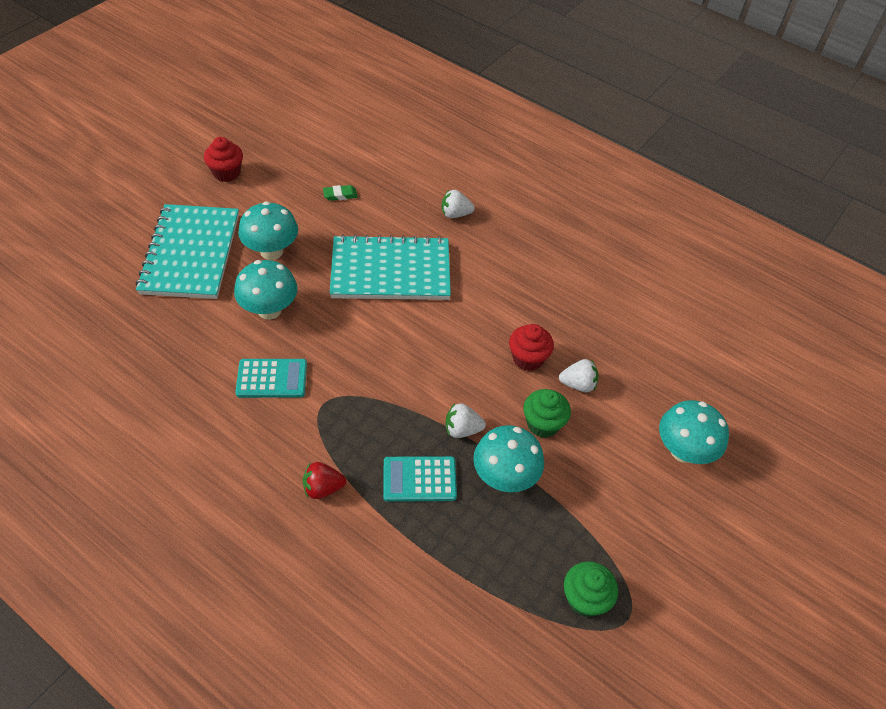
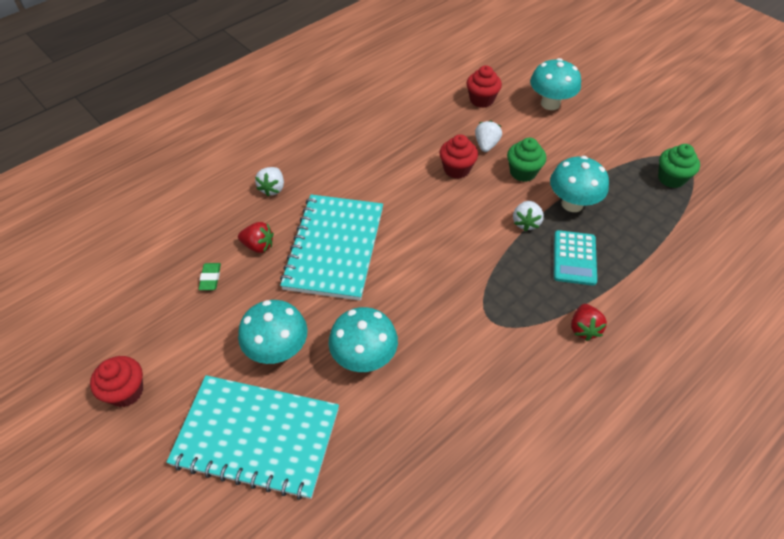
camera: 75 degrees left, 0 degrees up
turquoise calculator [235,359,307,398] -> none
none -> red strawberry [238,222,274,253]
none -> red cupcake [467,65,502,108]

